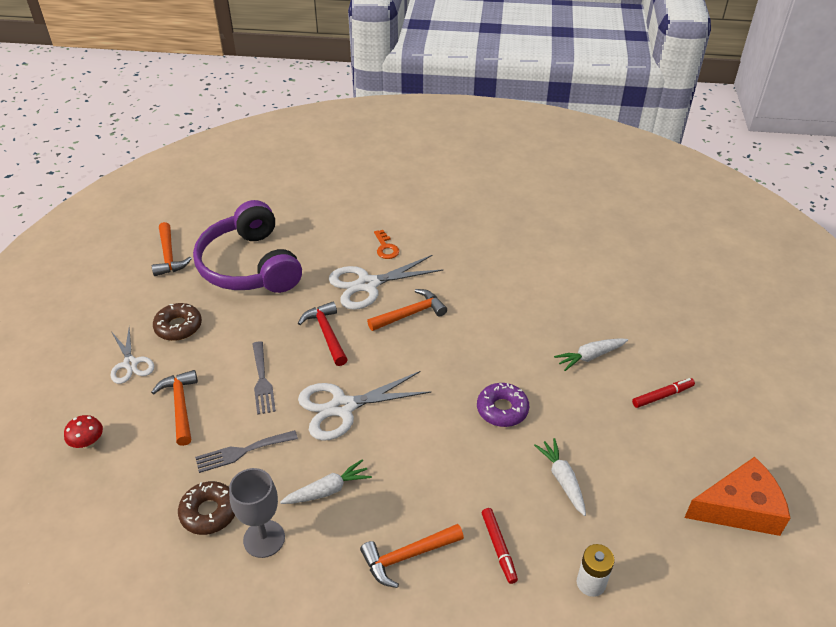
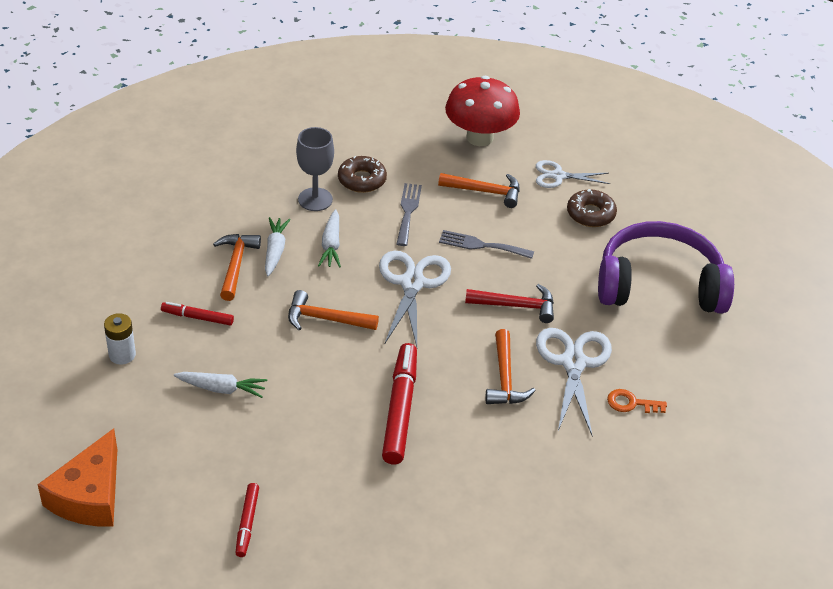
camera: 115 degrees right, 0 degrees up
red mushroom [64,415,103,449] -> red mushroom [445,76,520,146], size x2.31
orange hammer [152,222,192,276] -> orange hammer moved to [288,290,379,330]
purple donut [477,383,529,427] -> none
white carrot [554,338,628,371] -> white carrot moved to [265,217,291,276]
none -> red marker [382,343,417,465]

